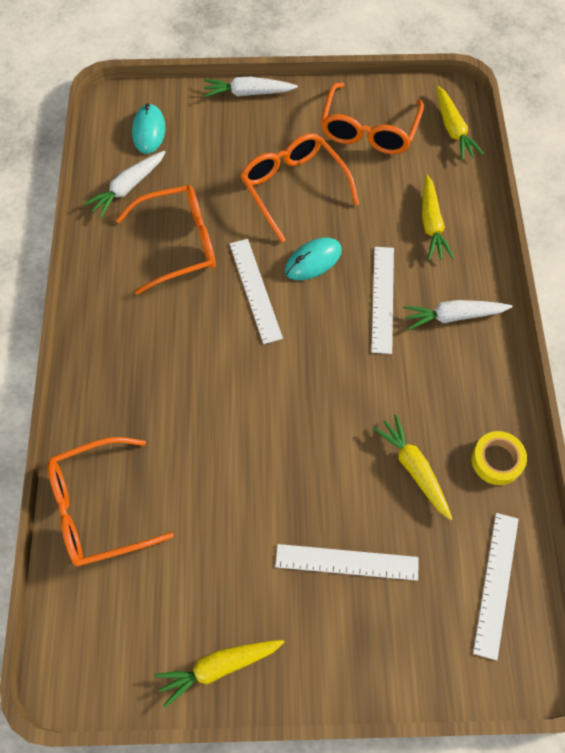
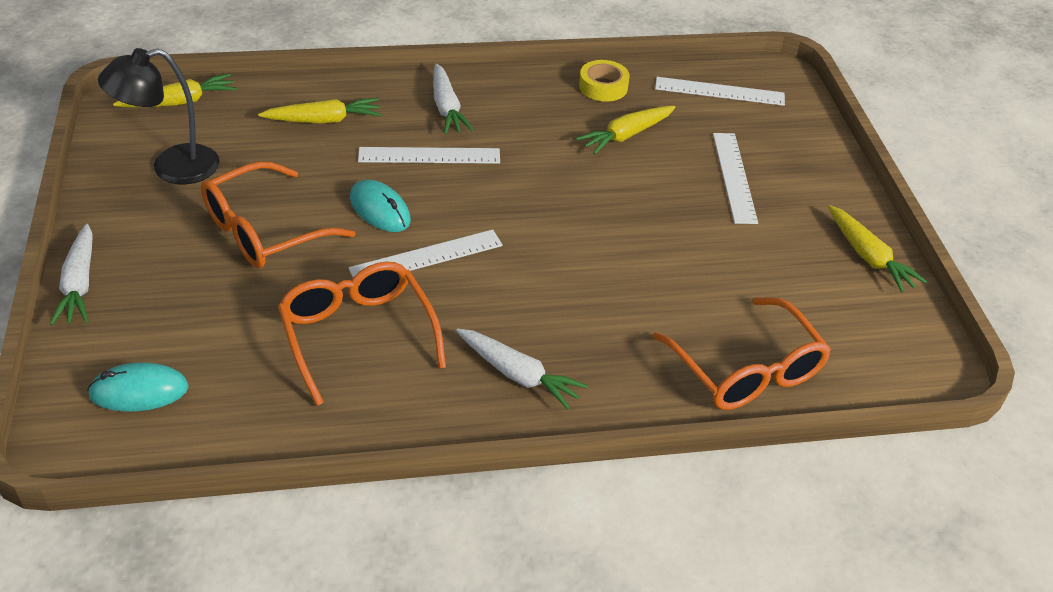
camera: 100 degrees left, 20 degrees down
white carrot [84,151,165,218] -> white carrot moved to [456,328,588,410]
orange glasses [321,83,424,154] -> black lamp [98,48,220,185]

